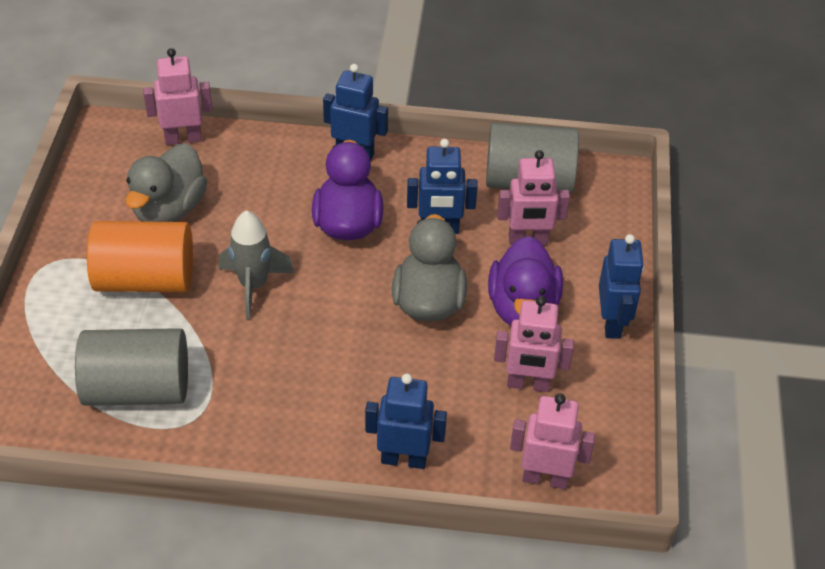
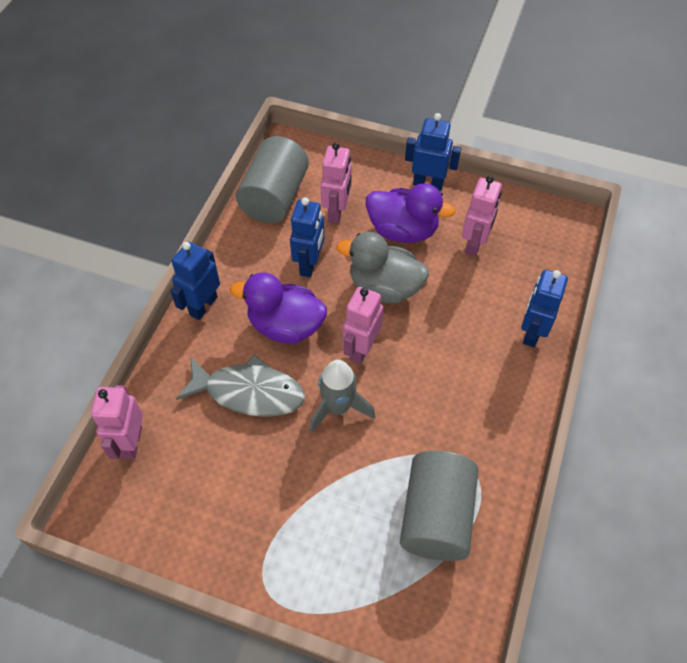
camera: 75 degrees left, 10 degrees up
orange cylinder [87,221,193,292] -> none
grey duck [126,143,207,222] -> none
pink robot [510,393,595,489] -> pink robot moved to [343,286,383,364]
none -> grey fish [176,355,305,417]

